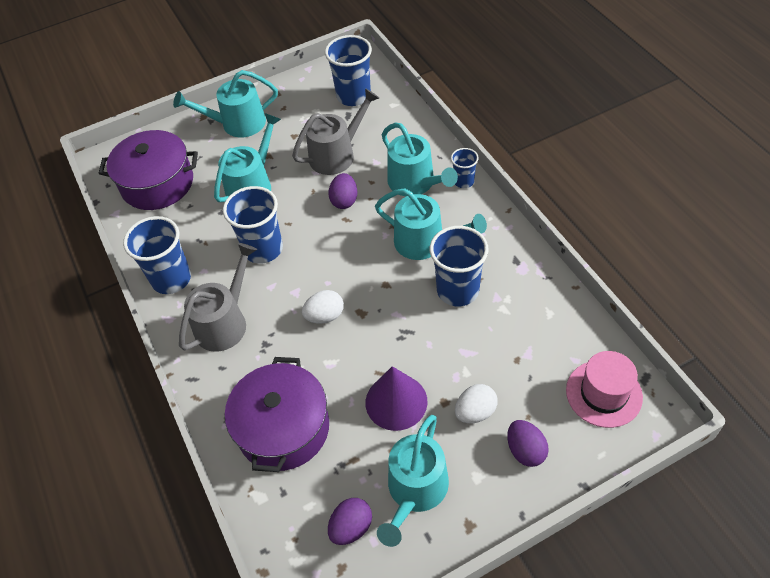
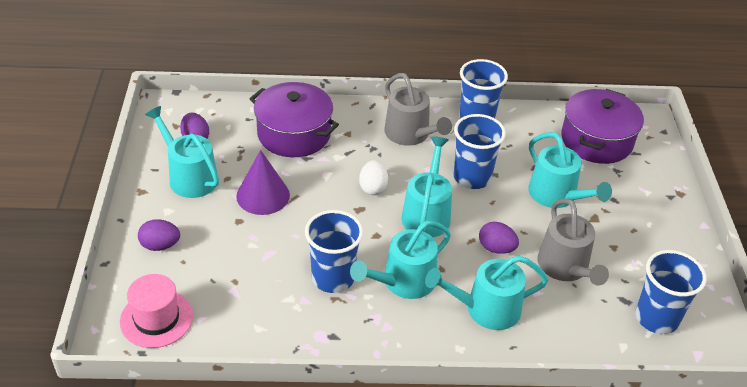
camera: 110 degrees right, 10 degrees down
turquoise watering can [173,70,278,137] -> turquoise watering can moved to [401,136,452,237]
blue cup [451,148,479,188] -> none
white egg [455,384,498,423] -> none

